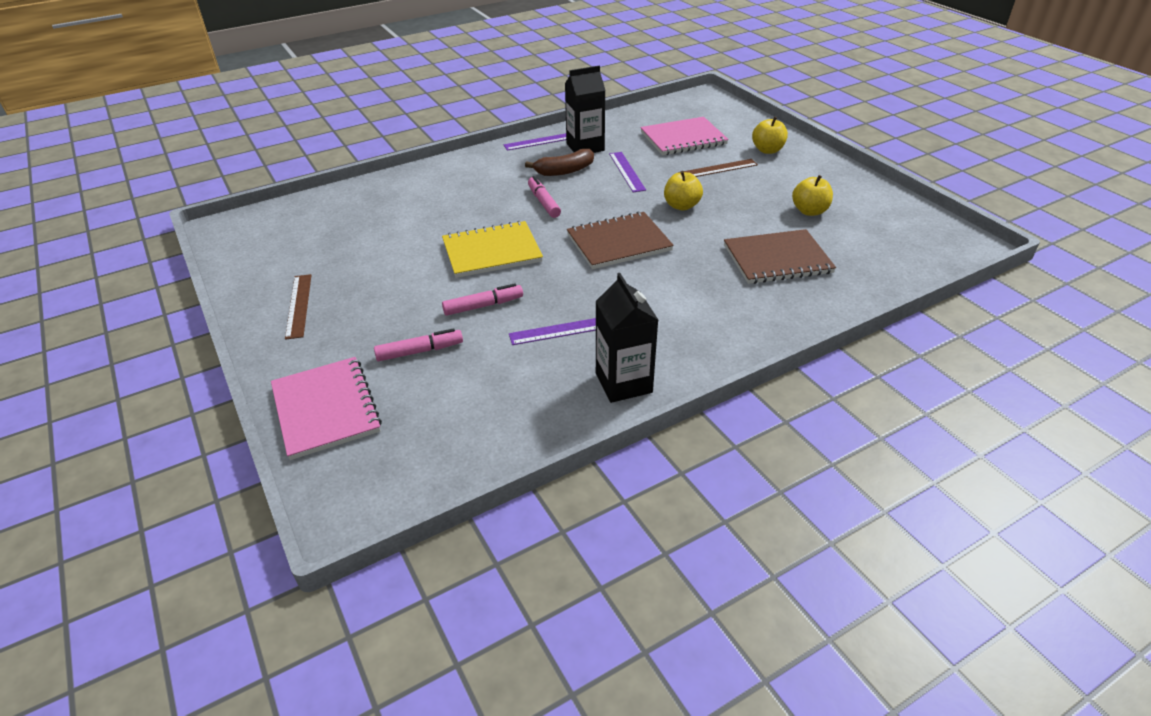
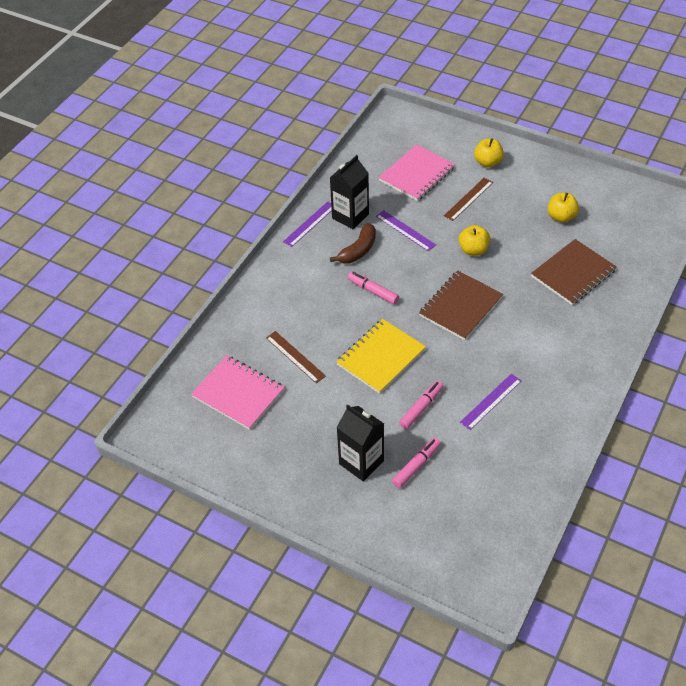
camera: 30 degrees left, 10 degrees up
pink notebook [271,357,382,460] -> pink notebook moved to [191,355,285,430]
brown ruler [285,274,311,340] -> brown ruler moved to [266,331,326,383]
black carton [596,273,658,403] -> black carton moved to [336,404,384,482]

